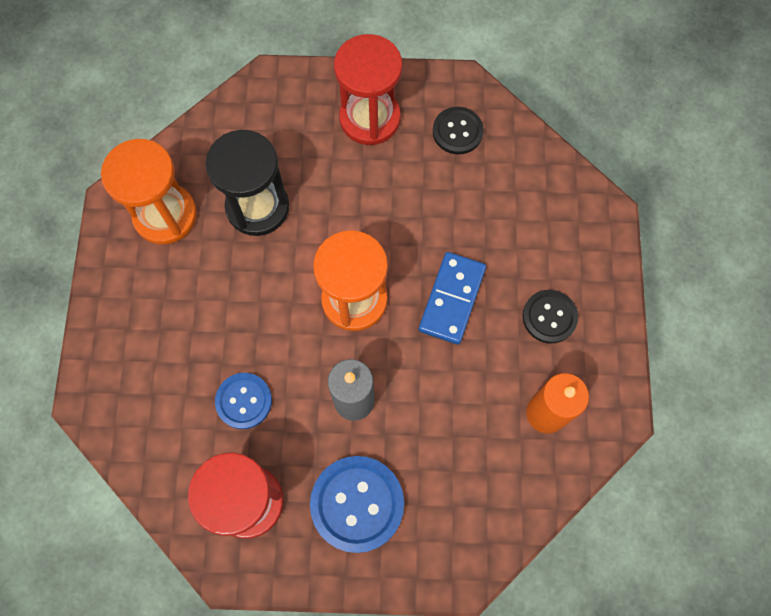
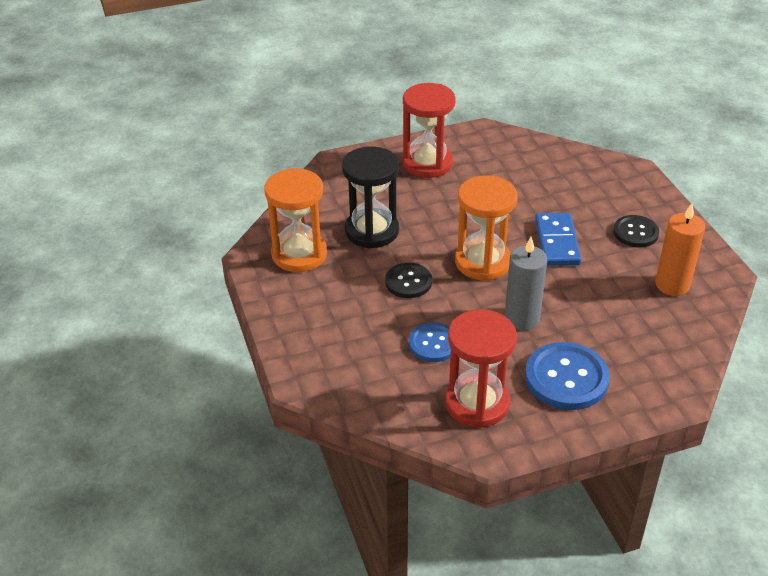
camera: 20 degrees left, 30 degrees down
black button [433,107,484,154] -> black button moved to [385,263,432,298]

